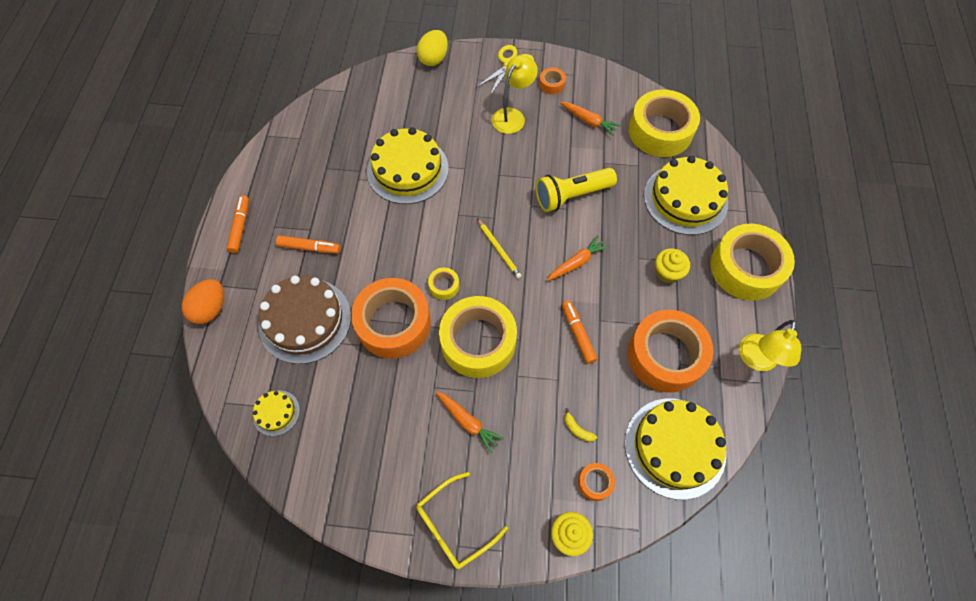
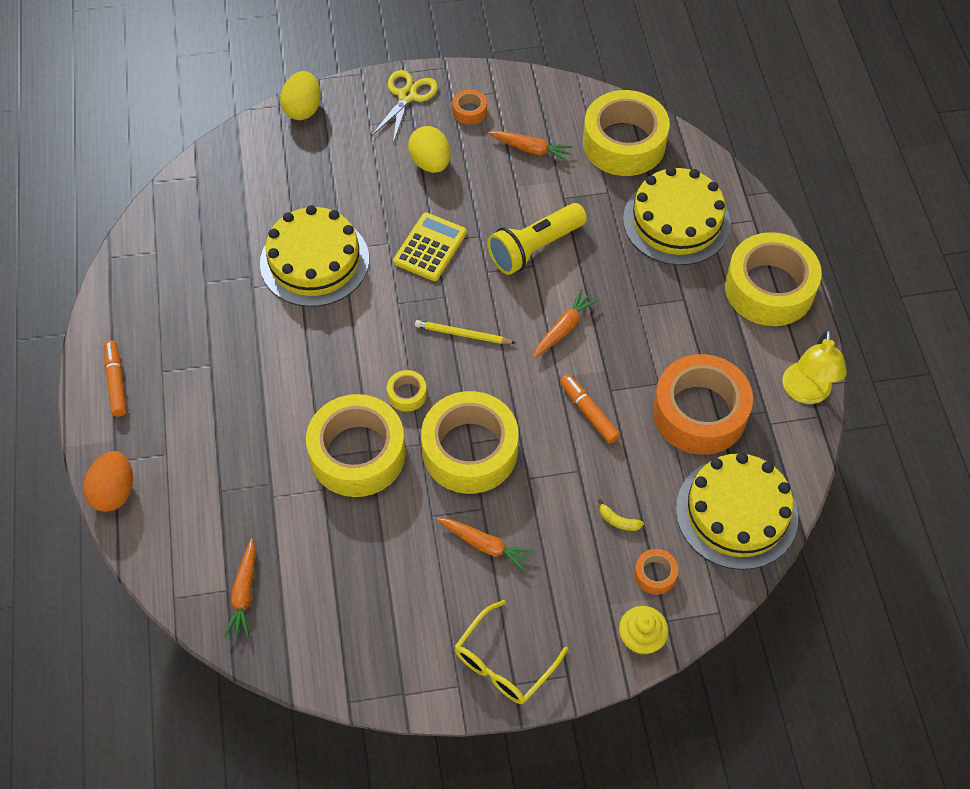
camera: 15 degrees left, 5 degrees down
yellow cake [253,390,300,436] -> orange carrot [224,538,256,638]
brown cake [258,276,351,364] -> none
orange marker [276,235,340,253] -> none
orange tape [351,278,431,358] -> yellow tape [306,394,406,497]
yellow pencil [477,219,522,279] -> yellow pencil turned 150 degrees clockwise [415,320,515,344]
yellow lamp [492,55,538,134] -> yellow egg [408,126,451,173]
yellow cupcake [655,248,690,283] -> none
none -> yellow calculator [393,212,467,281]

